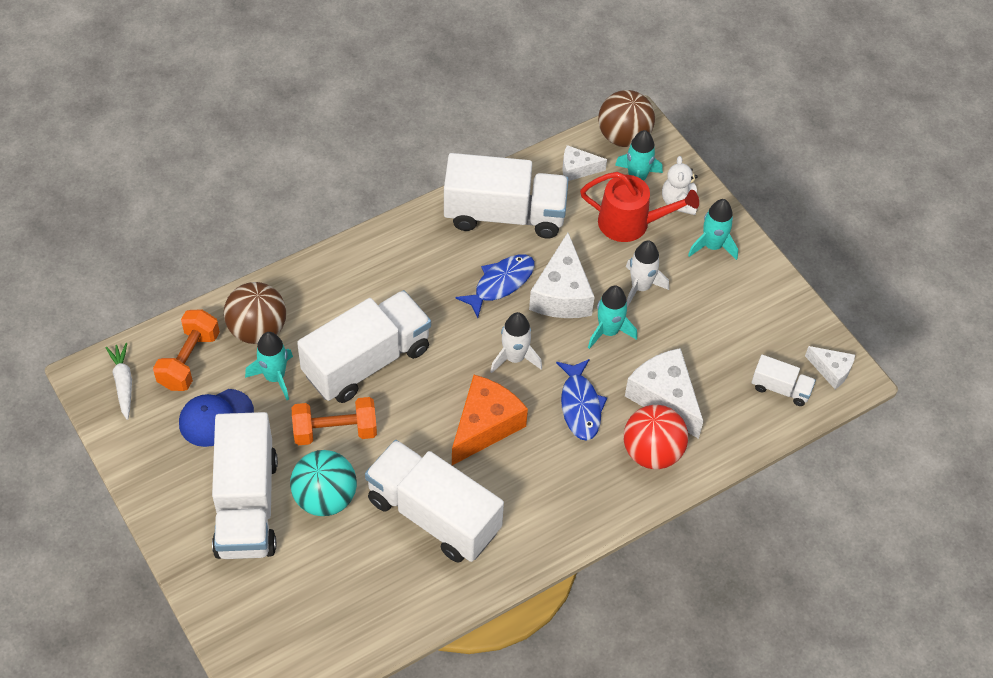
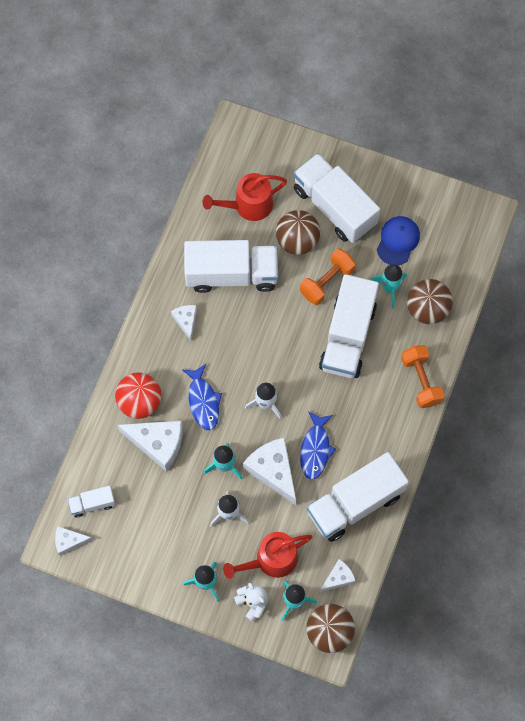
camera: 145 degrees right, 15 degrees up
white carrot [105,343,132,420] -> none
orange dumbbell [153,309,220,391] -> orange dumbbell moved to [401,345,445,408]
turquoise ball [290,450,357,516] -> brown ball [276,210,320,255]
orange cheese [452,375,528,465] -> none
blue fish [556,359,607,441] -> blue fish turned 150 degrees counterclockwise [183,364,222,430]
none -> white cheese [171,305,197,341]
none -> red watering can [203,173,287,221]

